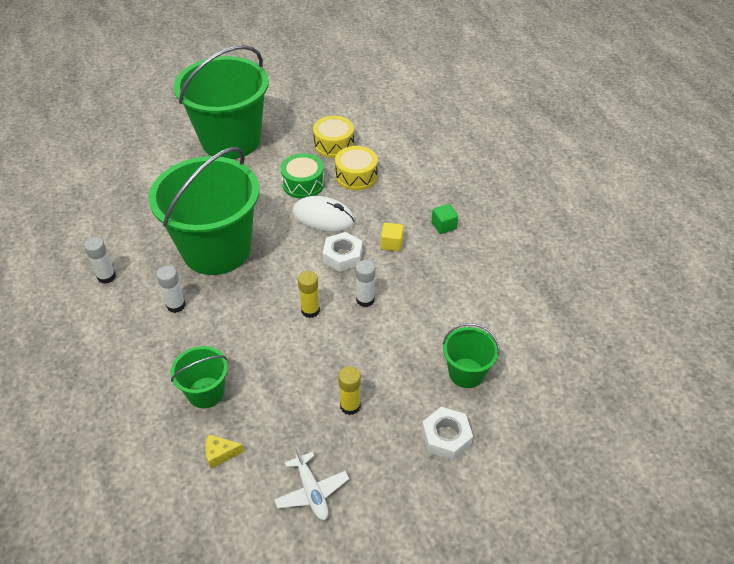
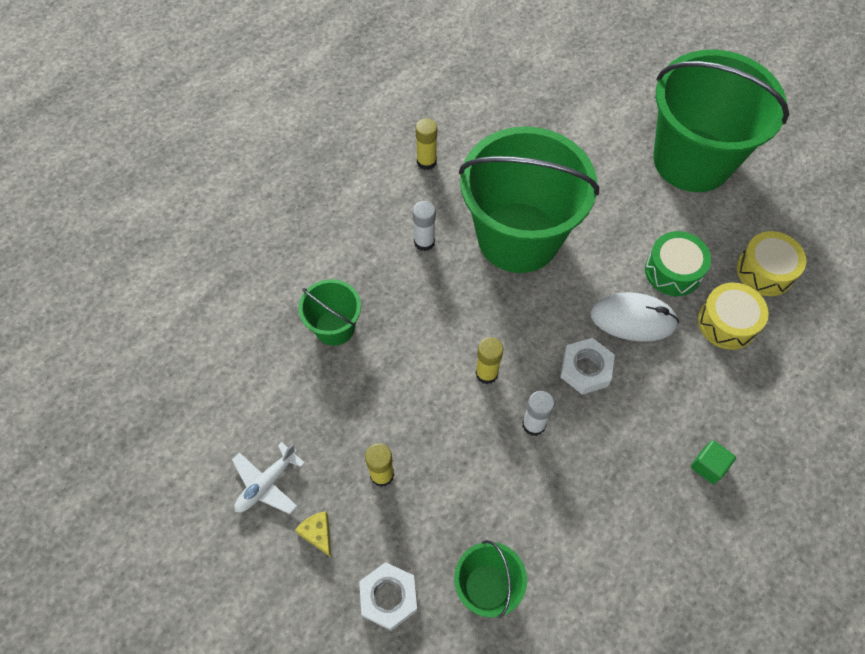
camera: 65 degrees right, 15 degrees up
white glue stick [84,237,116,284] -> yellow glue stick [415,118,437,170]
yellow cheese [205,435,244,469] -> yellow cheese moved to [295,511,331,557]
white mouse [292,196,355,232] -> white mouse turned 75 degrees counterclockwise [590,292,679,342]
yellow cube [381,223,404,251] -> none

